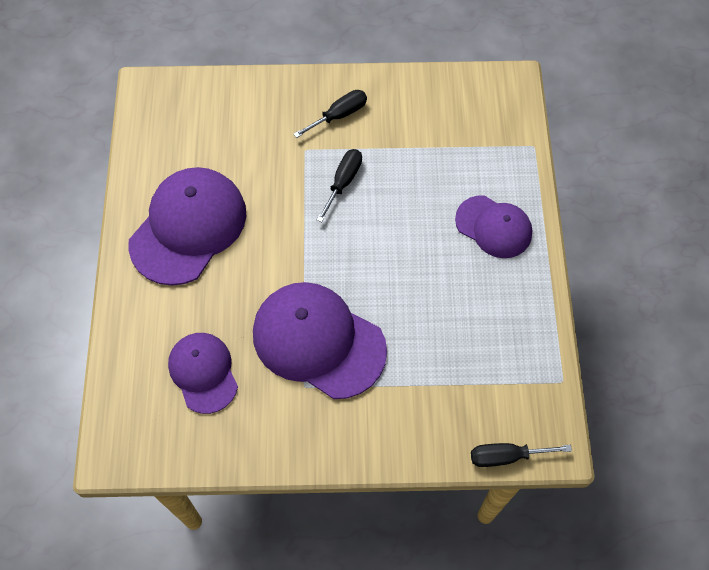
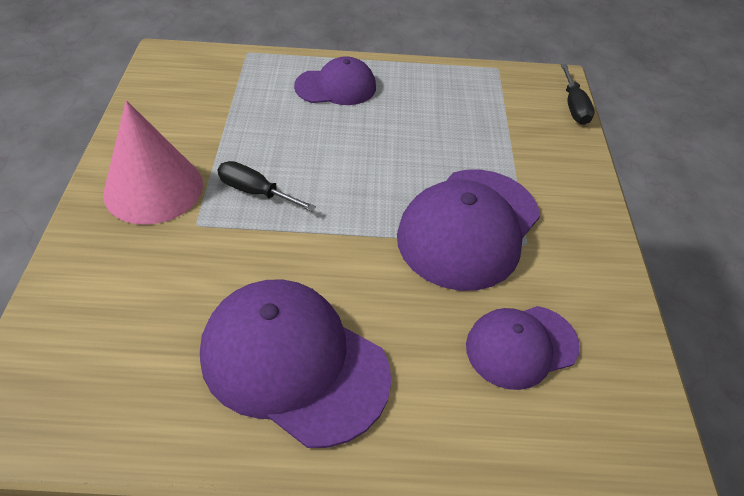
camera: 90 degrees left, 15 degrees down
black screwdriver [293,90,367,138] -> pink cone [103,100,203,225]
purple cap [455,195,532,258] -> purple cap turned 45 degrees clockwise [294,56,376,105]

